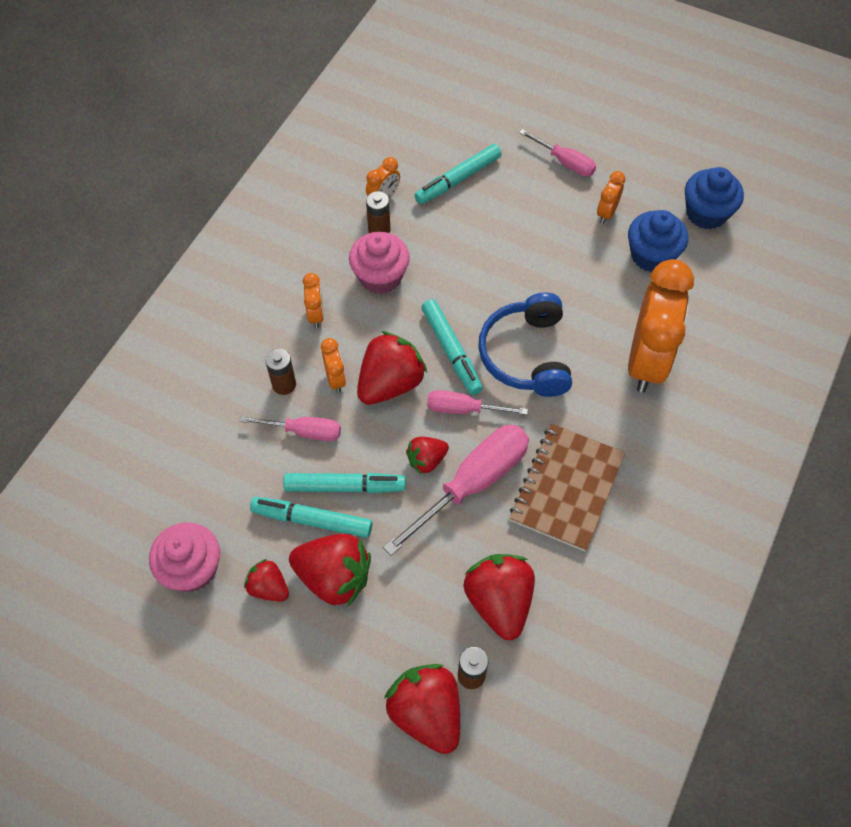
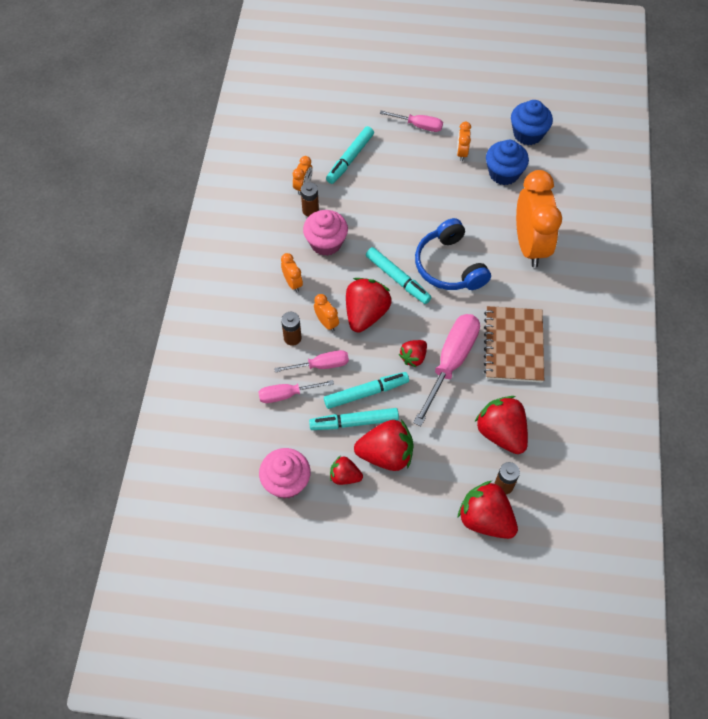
camera: 20 degrees left, 0 degrees up
pink screwdriver [427,390,528,415] -> pink screwdriver moved to [258,380,334,403]

